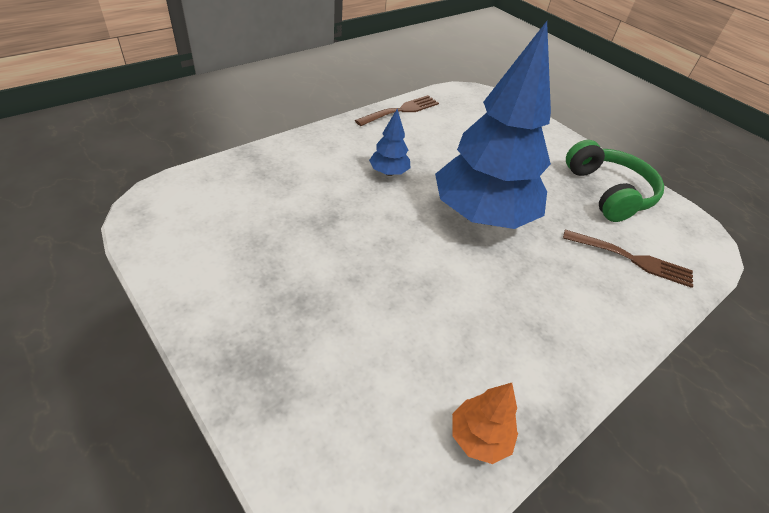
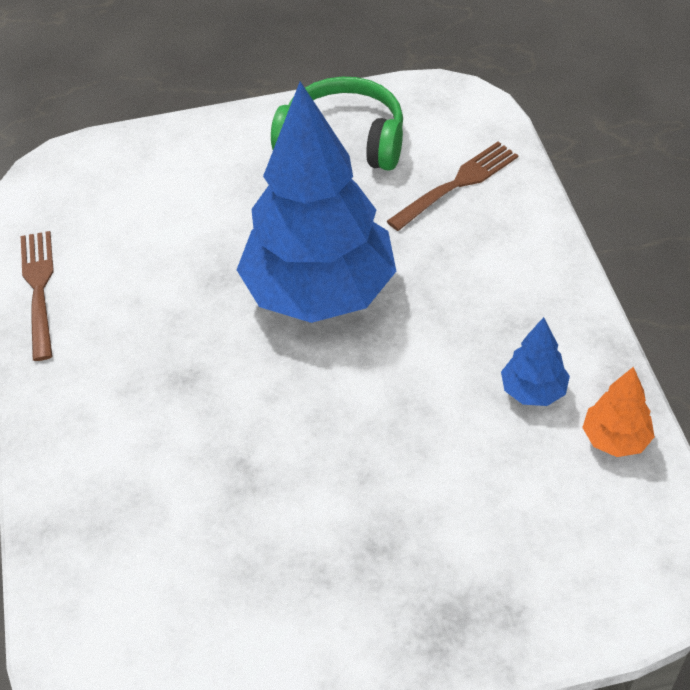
camera: 55 degrees left, 5 degrees up
blue tree [369,109,410,176] -> blue tree moved to [501,317,570,406]

